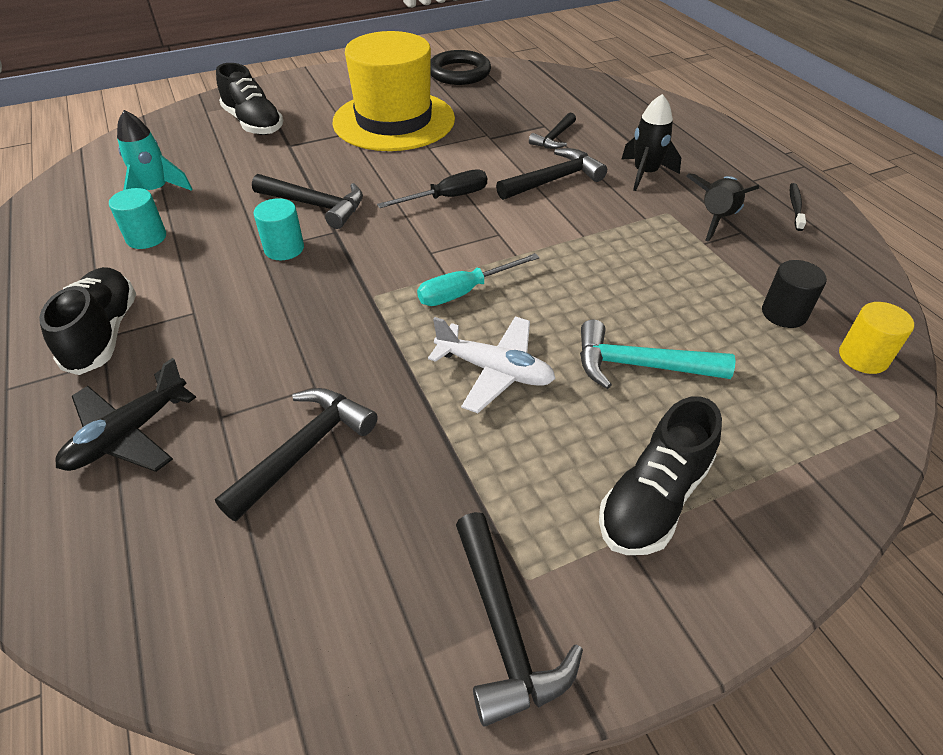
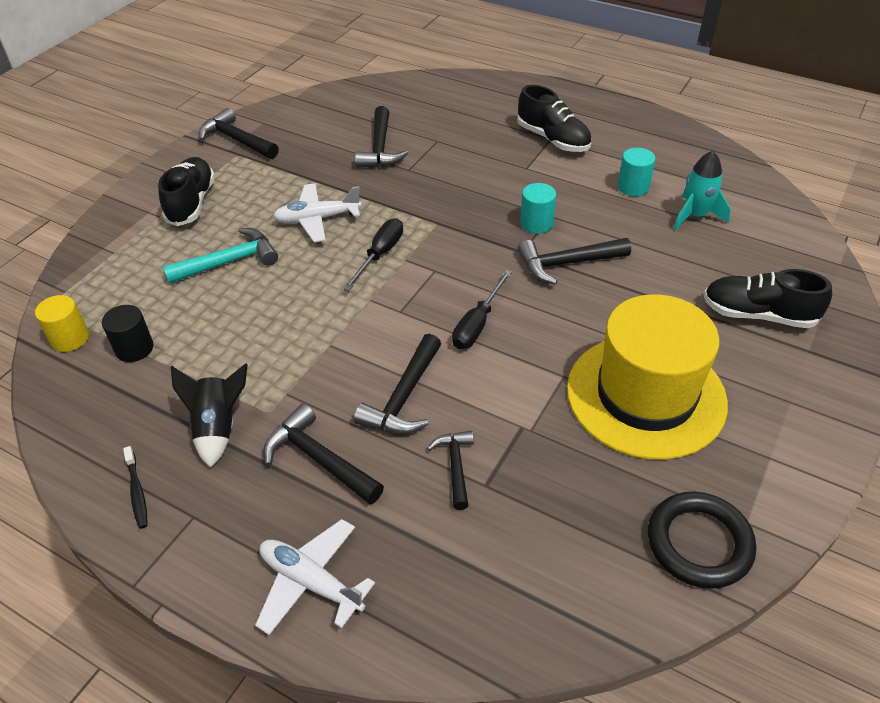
camera: 145 degrees right, 0 degrees up
black plane [55,358,196,472] -> none
turquoise screwdriver [417,253,540,306] -> black screwdriver [343,218,403,291]
black rocket [621,94,681,191] -> black hammer [263,404,384,504]
none -> white plane [255,519,375,635]

